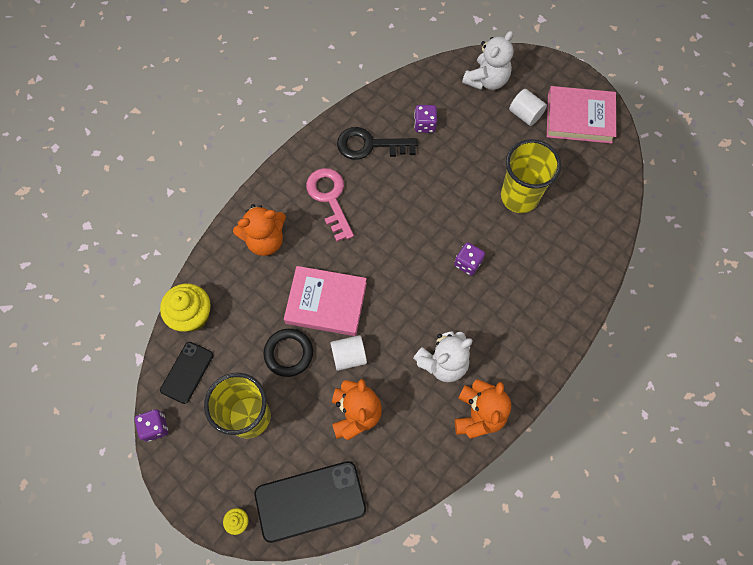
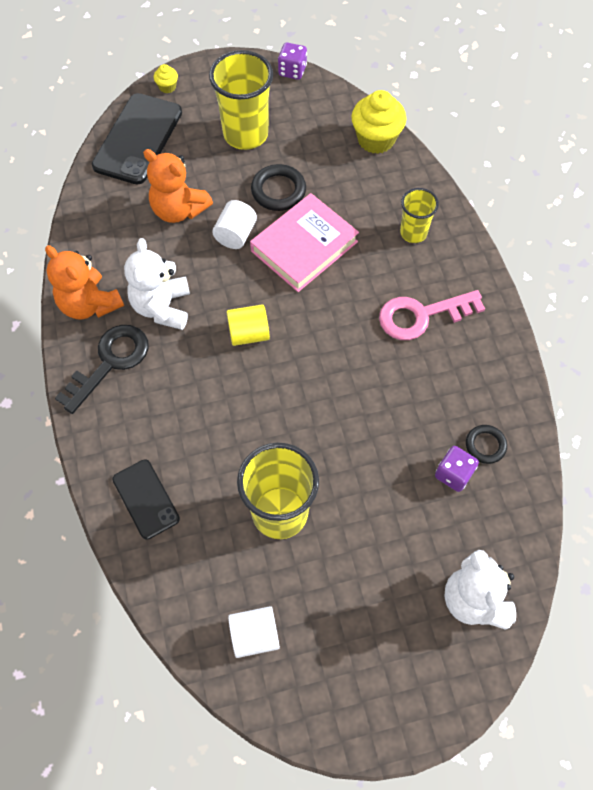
camera: 125 degrees right, 5 degrees down
black phone [160,342,213,404] -> black phone moved to [112,460,180,540]
orange teddy bear [233,204,286,256] -> yellow cup [400,188,439,243]
pink key [306,168,354,242] -> pink key turned 150 degrees clockwise [379,290,485,340]
black key [337,127,418,160] -> black key moved to [55,325,149,414]
purple dice [454,242,485,276] -> none
white cylinder [509,89,547,126] -> white cylinder moved to [228,606,280,658]
pink book [547,86,616,144] -> none
none -> yellow cylinder [227,304,270,346]
none -> black ring [466,425,507,464]

